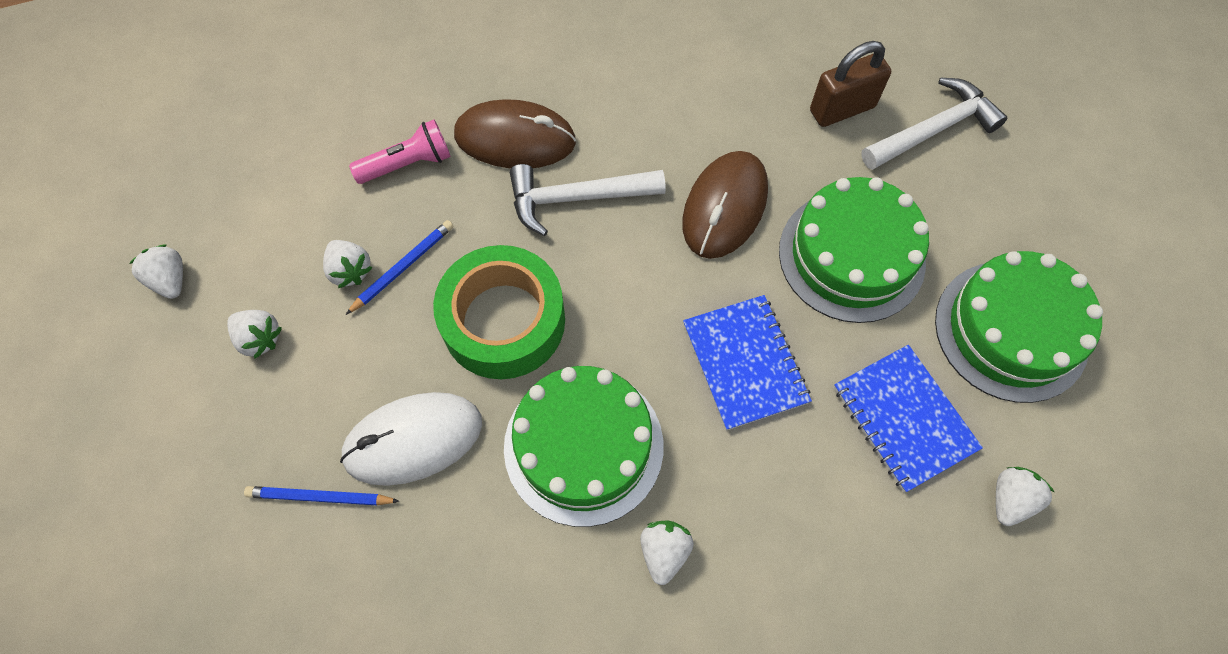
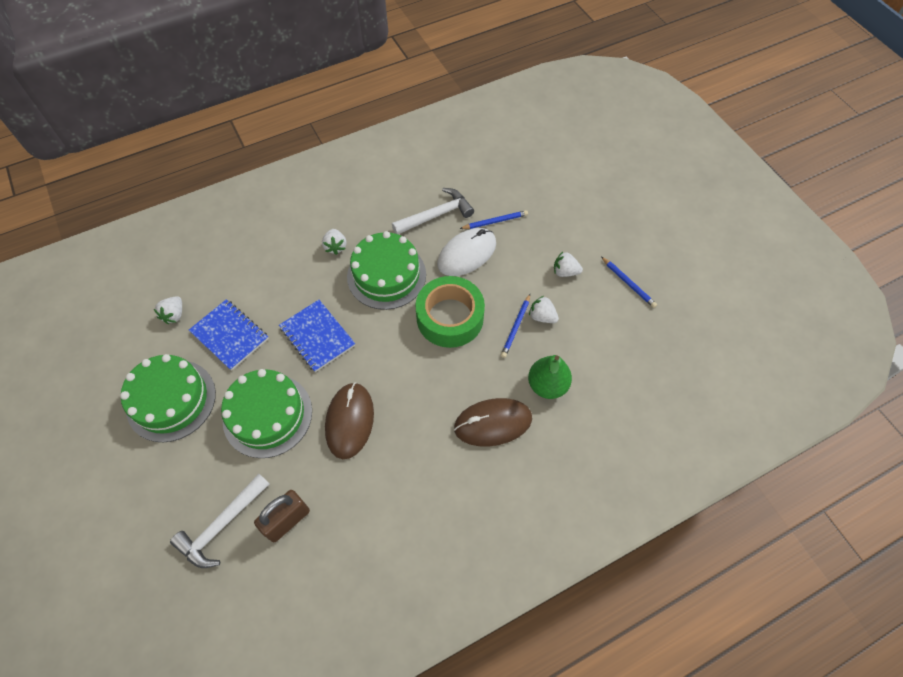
camera: 160 degrees right, 5 degrees down
white strawberry [129,245,183,299] -> blue pencil [601,257,657,308]
pink flashlight [349,120,451,184] -> green pear [528,355,572,399]
white hammer [510,164,666,236] -> white hammer moved to [392,188,474,234]

